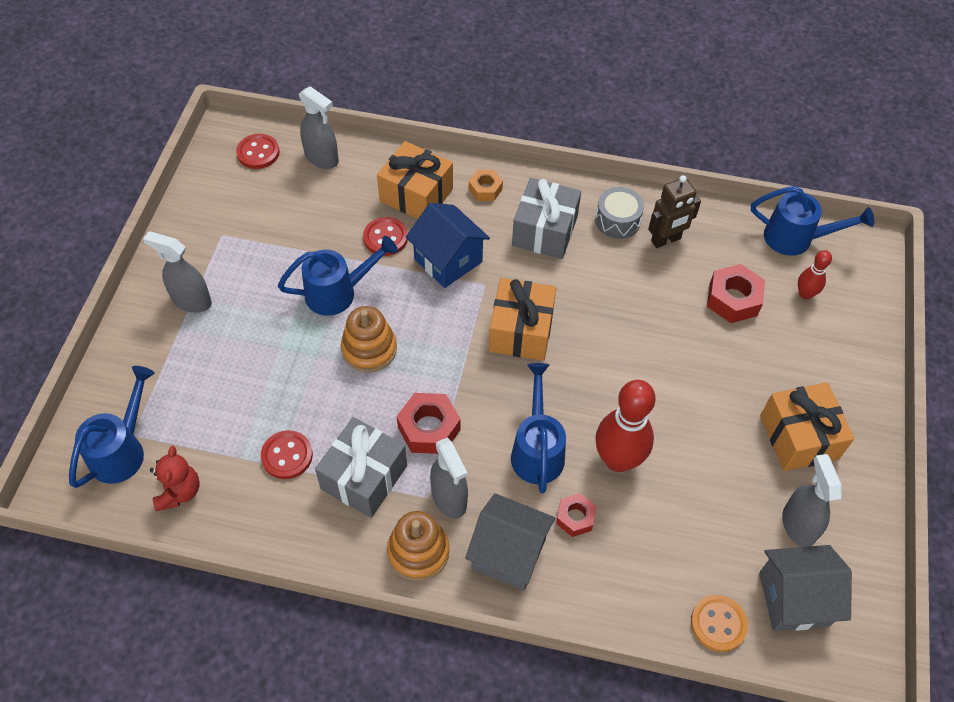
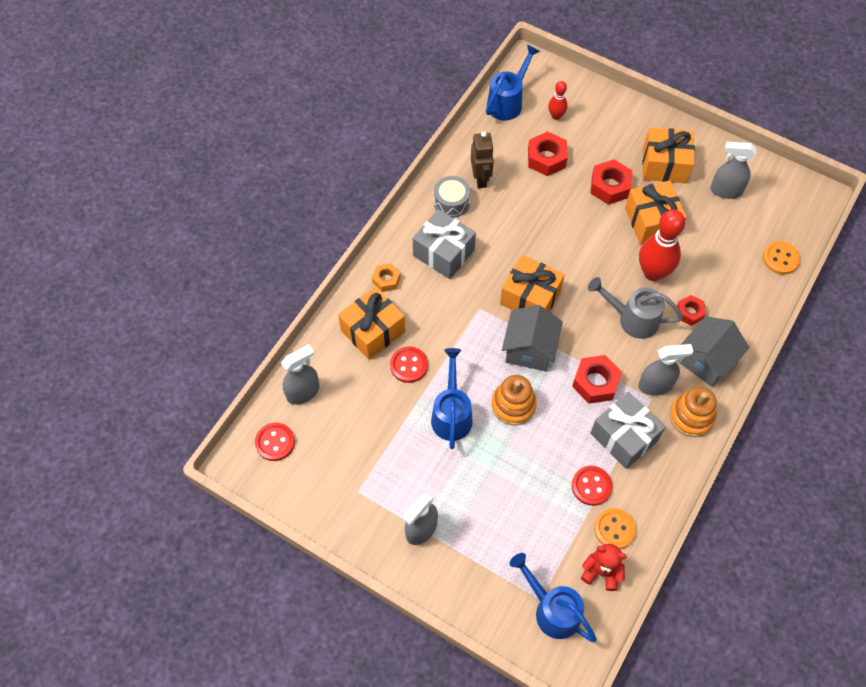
camera: 70 degrees left, 5 degrees up
blue house [406,203,490,288] -> none
blue watering can [511,363,566,493] -> grey watering can [588,277,683,339]
grey house [759,545,852,631] -> grey house moved to [502,305,563,371]
none -> red nut [590,159,632,205]
none -> orange button [594,508,636,549]
none -> orange gift [625,181,687,245]

